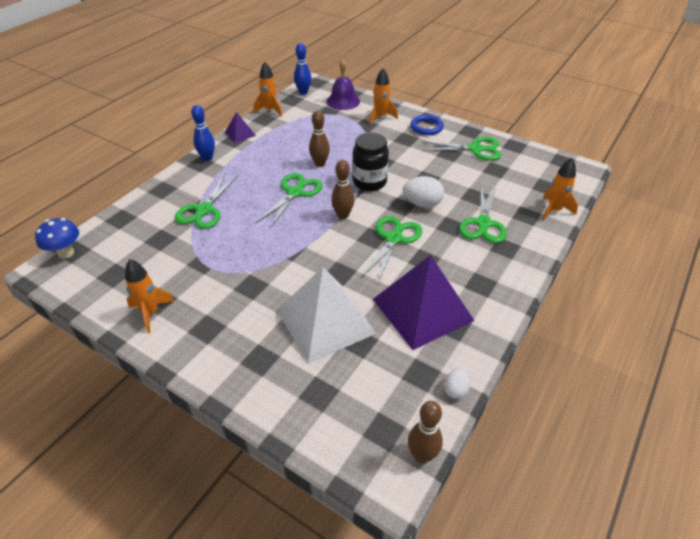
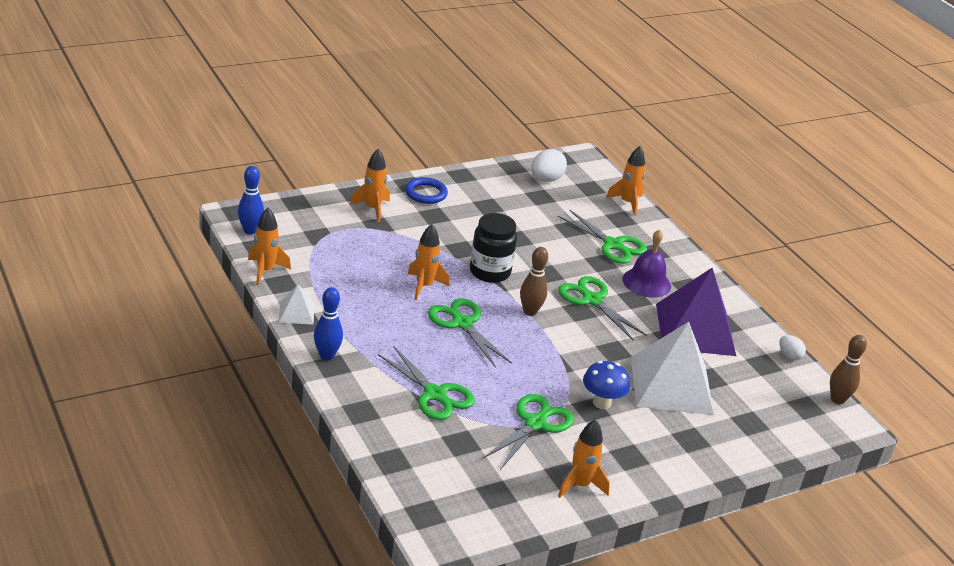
camera: 65 degrees left, 10 degrees down
blue mushroom [35,218,79,259] -> blue mushroom moved to [583,361,630,409]
purple pyramid [225,112,256,143] -> white pyramid [279,284,315,325]
brown bowling pin [309,110,330,167] -> orange rocket [408,224,449,300]
purple bell [326,59,360,110] -> purple bell moved to [622,229,671,298]
white egg [403,176,444,208] -> white egg moved to [531,149,567,182]
green scissors [422,137,501,160] -> green scissors moved to [482,394,574,470]

